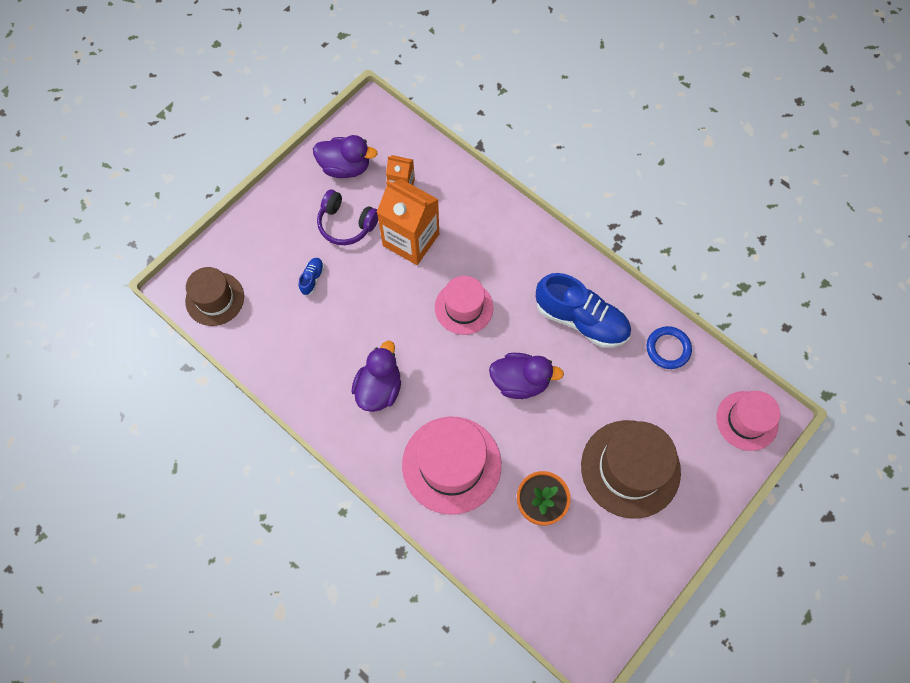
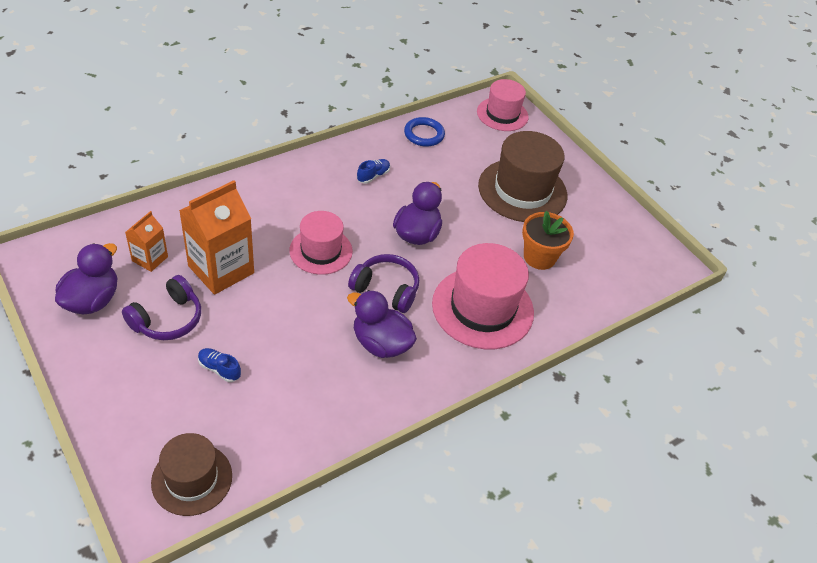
camera: 80 degrees left, 20 degrees down
blue shoe [536,273,631,348] -> blue shoe [357,159,390,184], size x0.42
none -> purple headphones [348,254,419,313]

